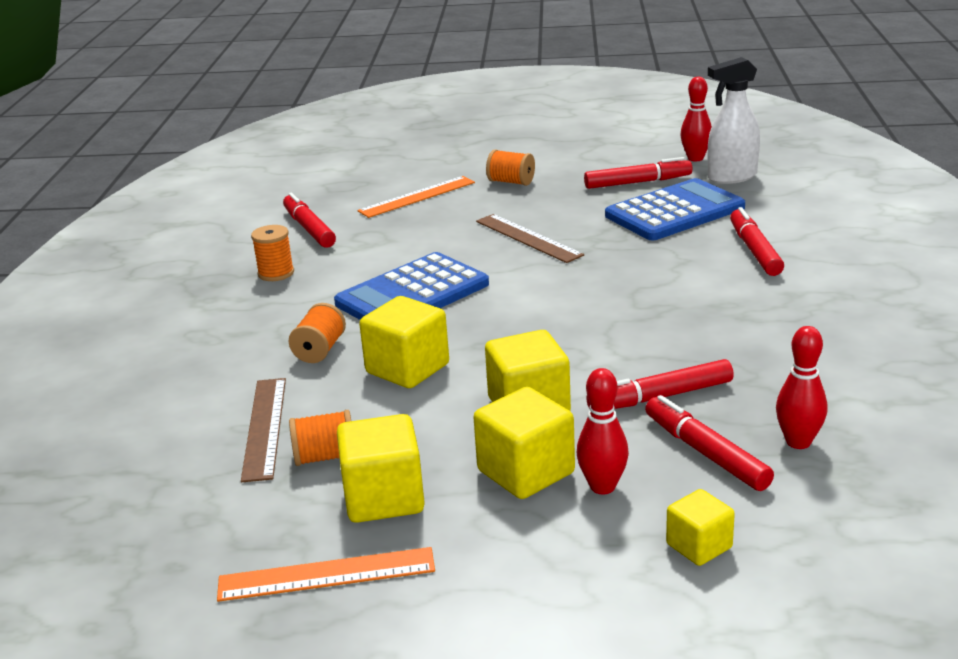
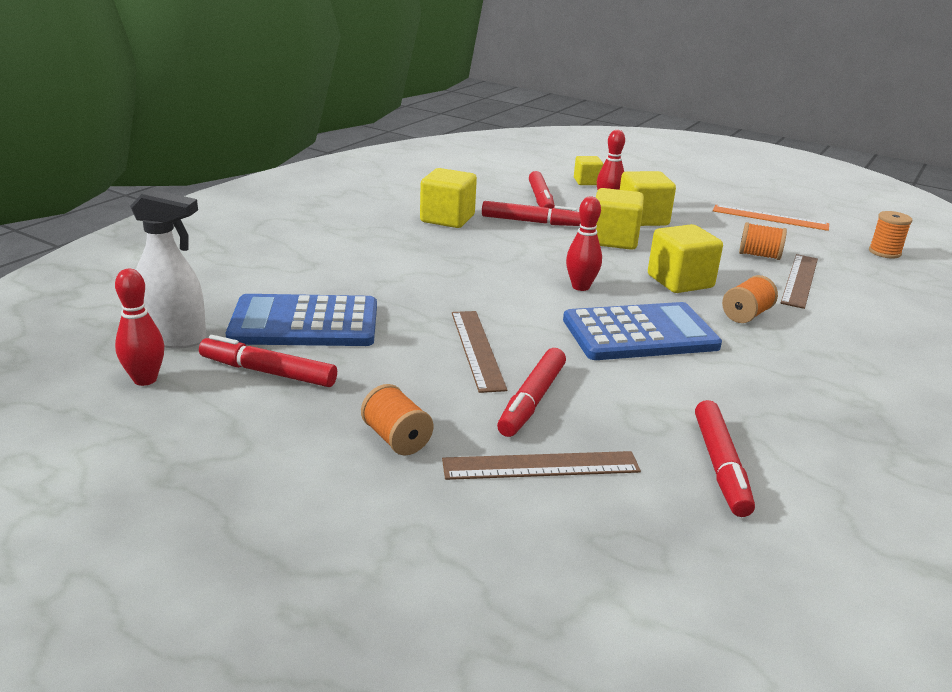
camera: 155 degrees left, 0 degrees up
orange spool [251,225,294,281] -> orange spool moved to [869,211,912,258]
yellow cube [337,414,425,523] -> yellow cube moved to [420,168,477,228]
orange ruler [357,176,475,218] -> brown ruler [442,451,641,480]
red marker [730,207,784,276] -> red marker moved to [497,348,566,437]
red bowling pin [776,326,827,449] -> red bowling pin moved to [566,196,602,291]

